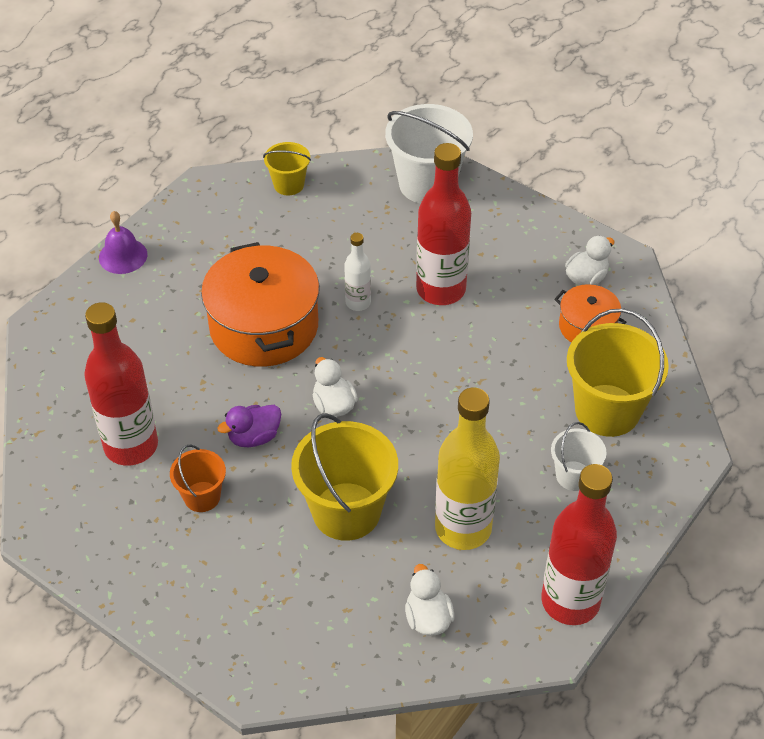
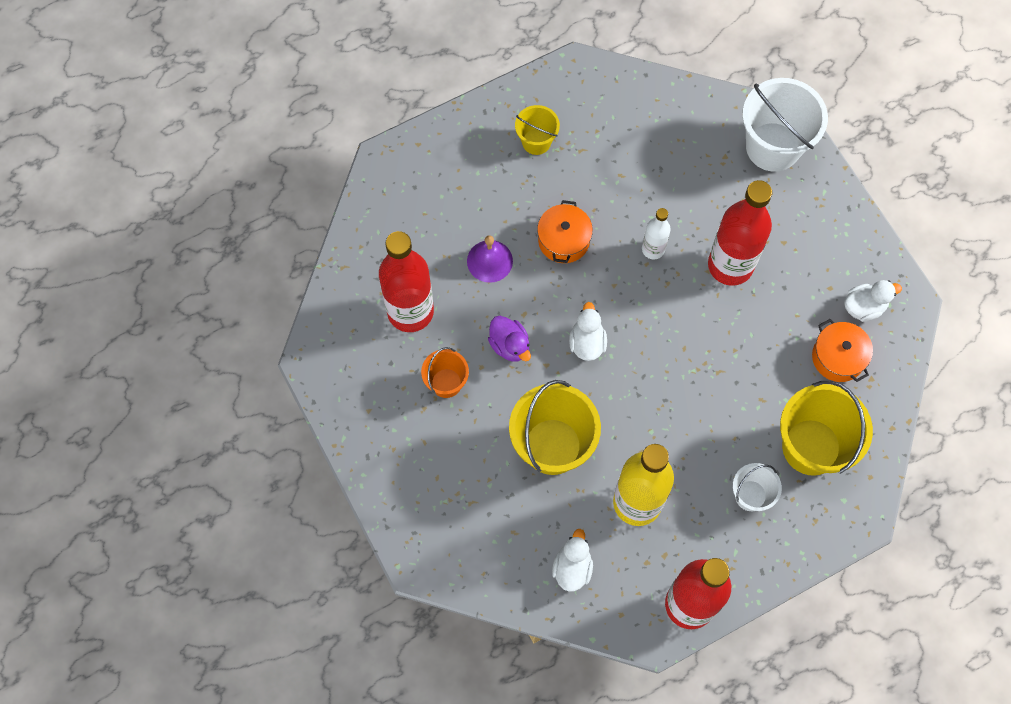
camera: 25 degrees right, 20 degrees up
purple bell [99,211,147,274] -> purple bell moved to [467,235,513,283]
orange pot [201,242,320,367] -> orange pot [537,200,593,263], size x0.53
purple duck [217,405,281,447] -> purple duck turned 120 degrees counterclockwise [488,316,531,361]
yellow bucket [263,142,311,195] -> yellow bucket moved to [515,105,560,155]

